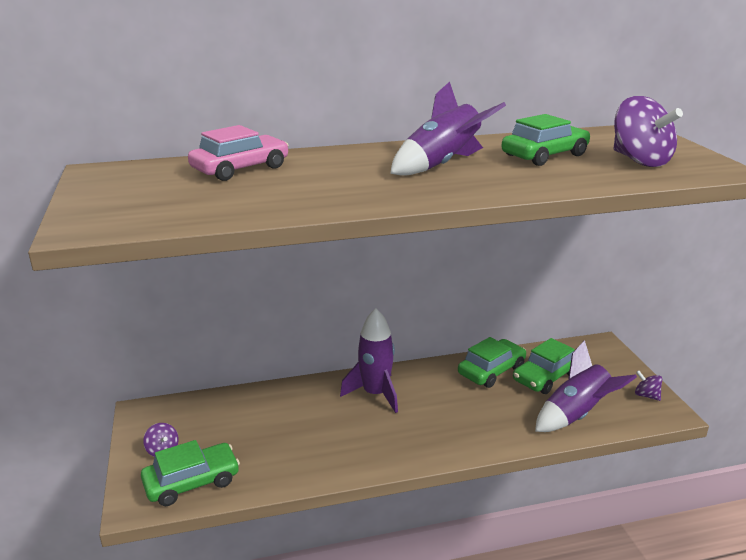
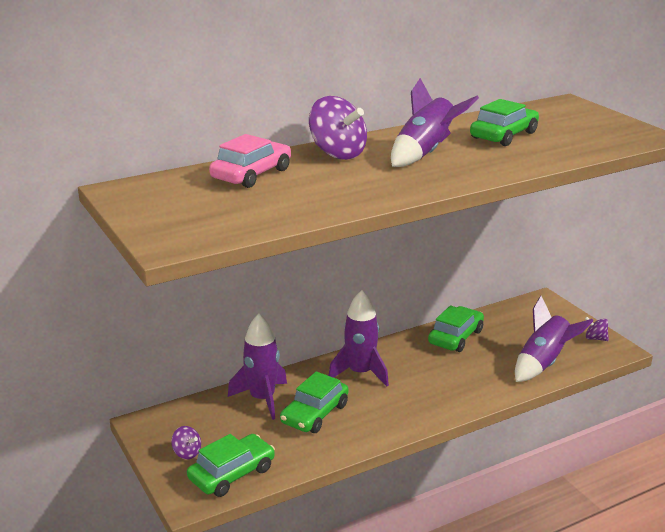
camera: 15 degrees left, 0 degrees up
green car [513,338,574,394] -> green car moved to [280,371,349,433]
purple spinning top [614,96,683,167] -> purple spinning top moved to [309,96,367,160]
none -> purple rocket [228,314,287,420]

